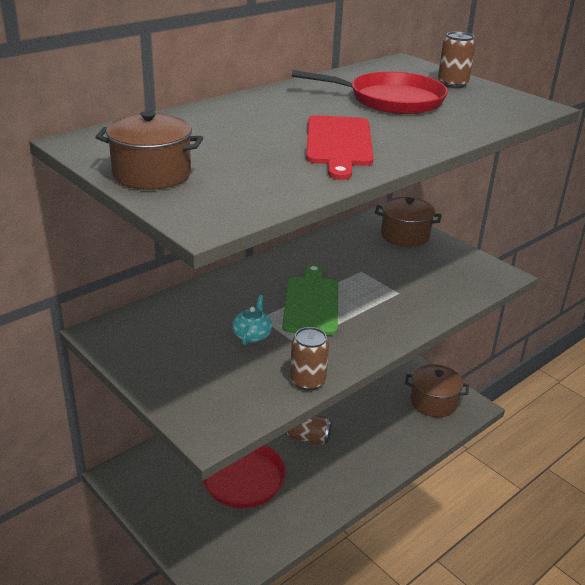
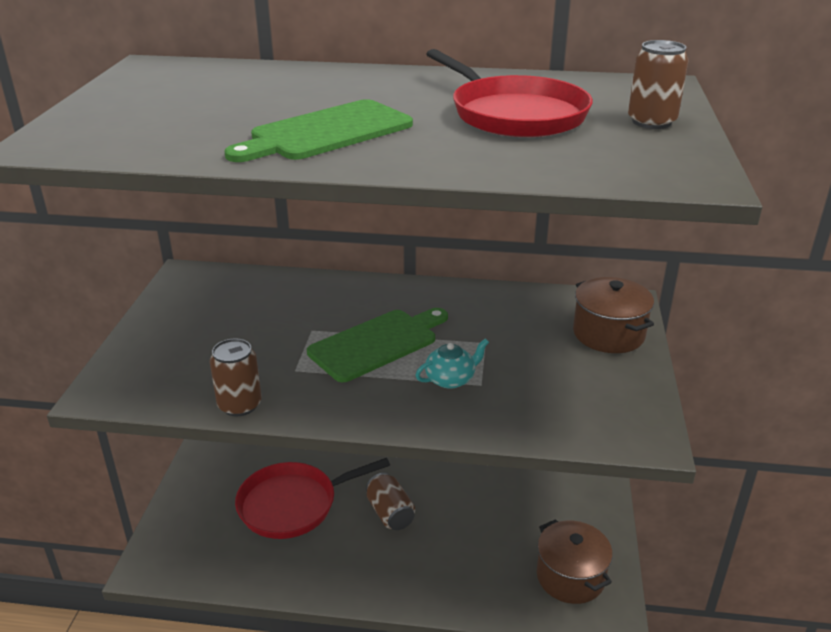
camera: 50 degrees right, 0 degrees up
brown pot [95,110,203,190] -> none
turquoise teapot [232,295,272,345] -> turquoise teapot moved to [415,338,489,389]
red cutting board [306,115,374,180] -> green cutting board [224,99,413,162]

